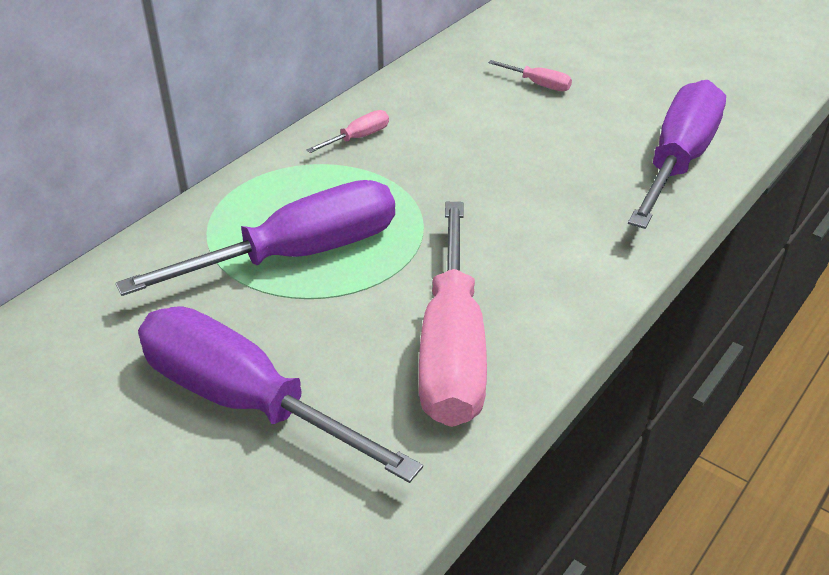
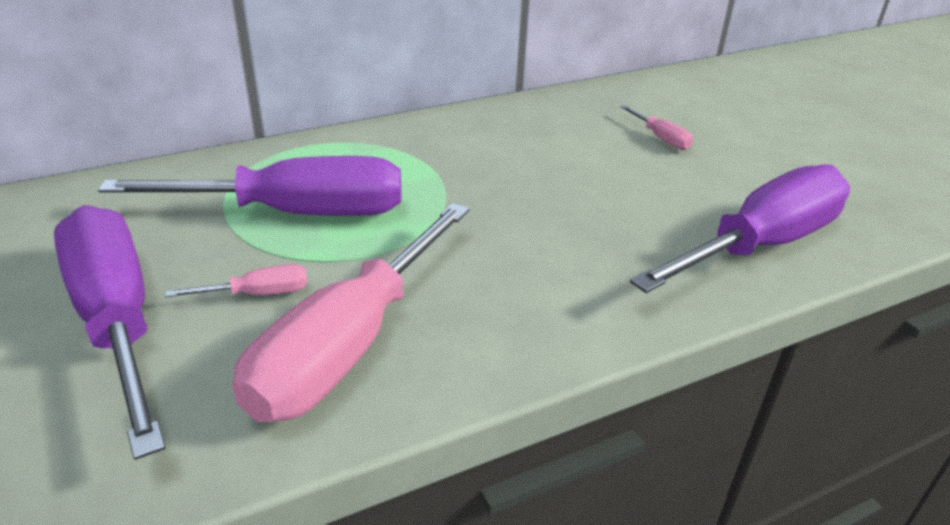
camera: 25 degrees right, 5 degrees down
pink screwdriver [306,110,389,153] -> pink screwdriver moved to [165,264,308,297]

